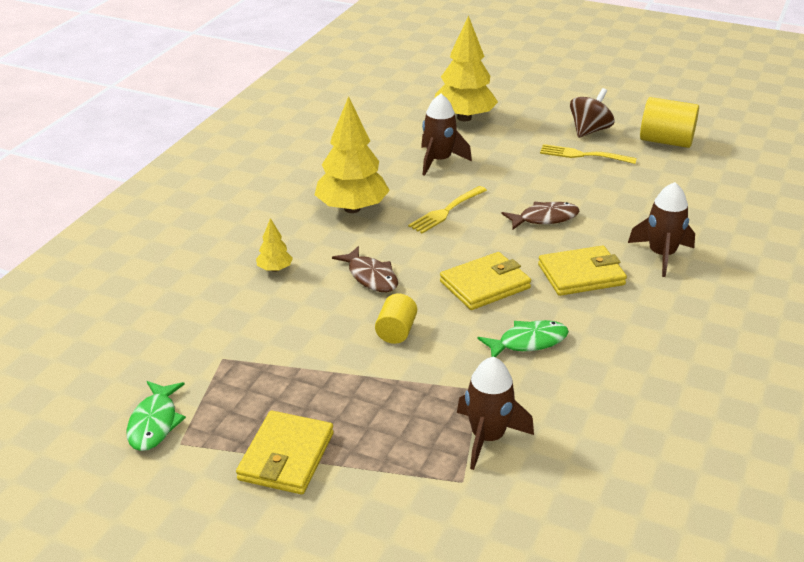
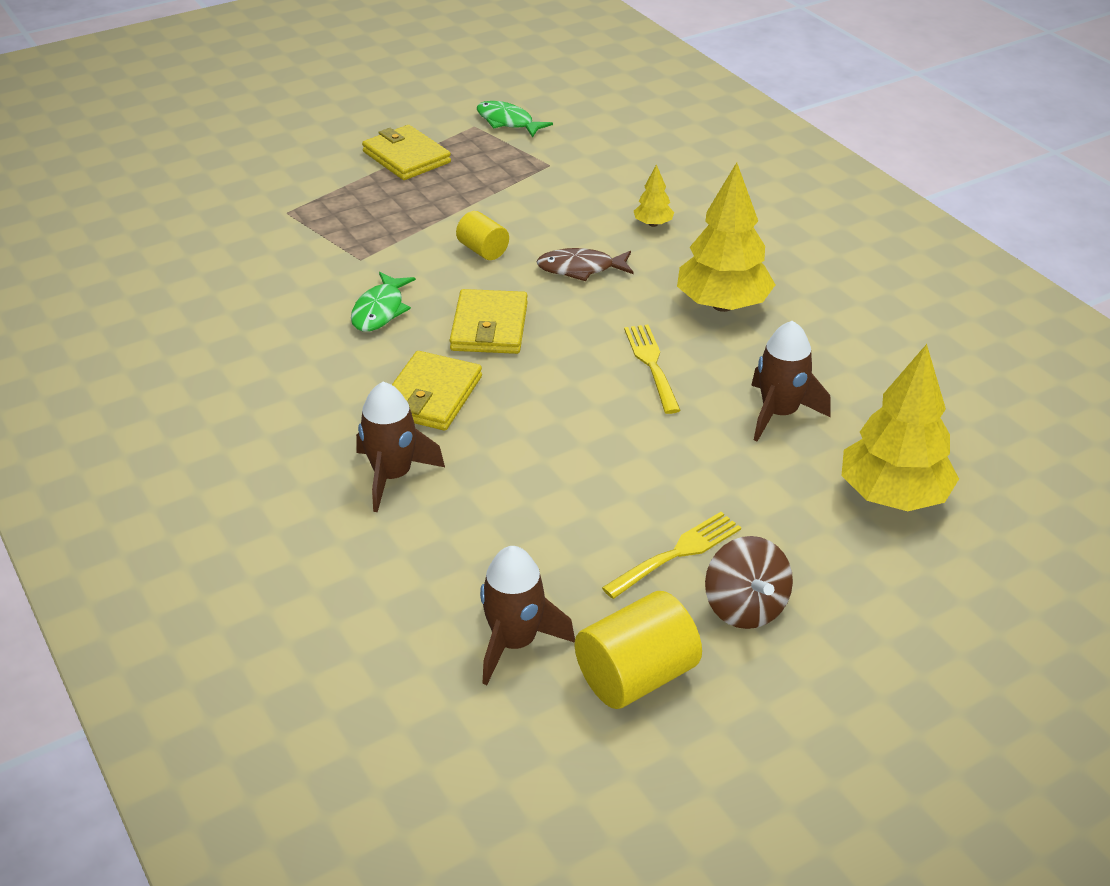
camera: 125 degrees right, 5 degrees up
brown rocket [457,357,534,470] -> brown rocket moved to [480,546,575,685]
brown fish [502,202,579,229] -> none

